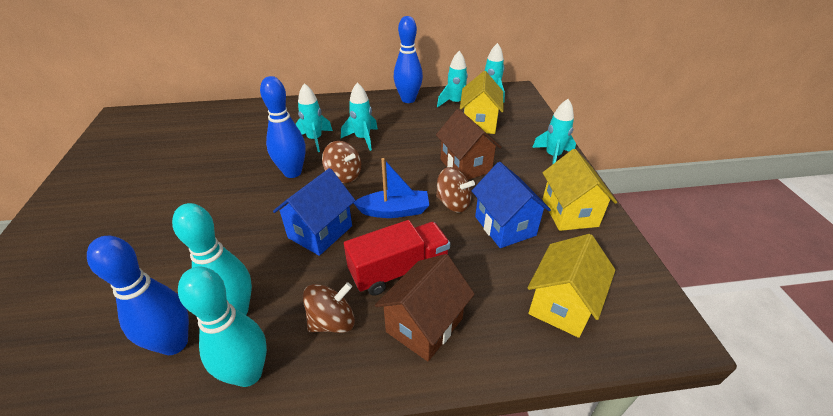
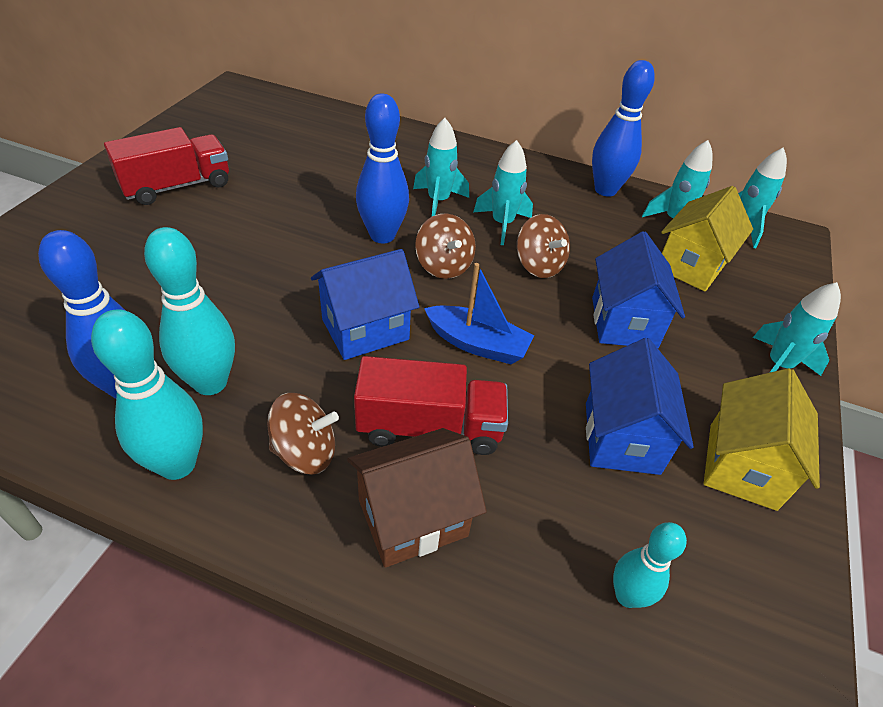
camera: 25 degrees right, 5 degrees up
brown house [436,109,502,180] -> blue house [592,231,685,348]
brown spinning top [436,167,475,213] -> brown spinning top moved to [517,214,570,278]
yellow house [528,234,615,338] -> turquoise bowling pin [613,522,687,608]
none -> red truck [104,127,229,205]

